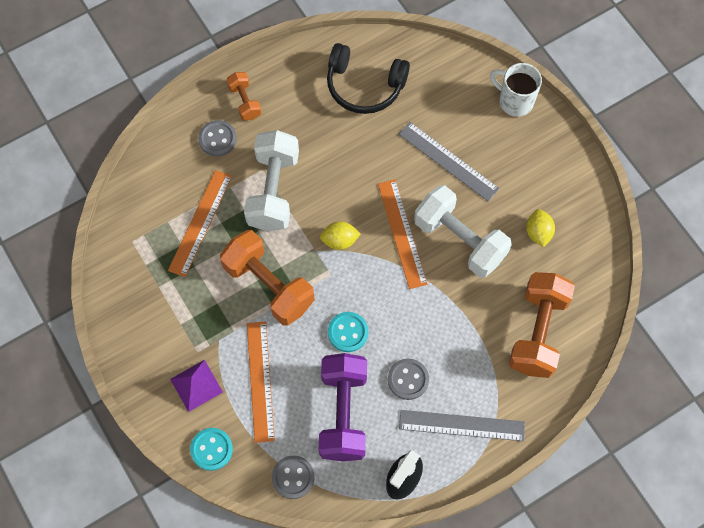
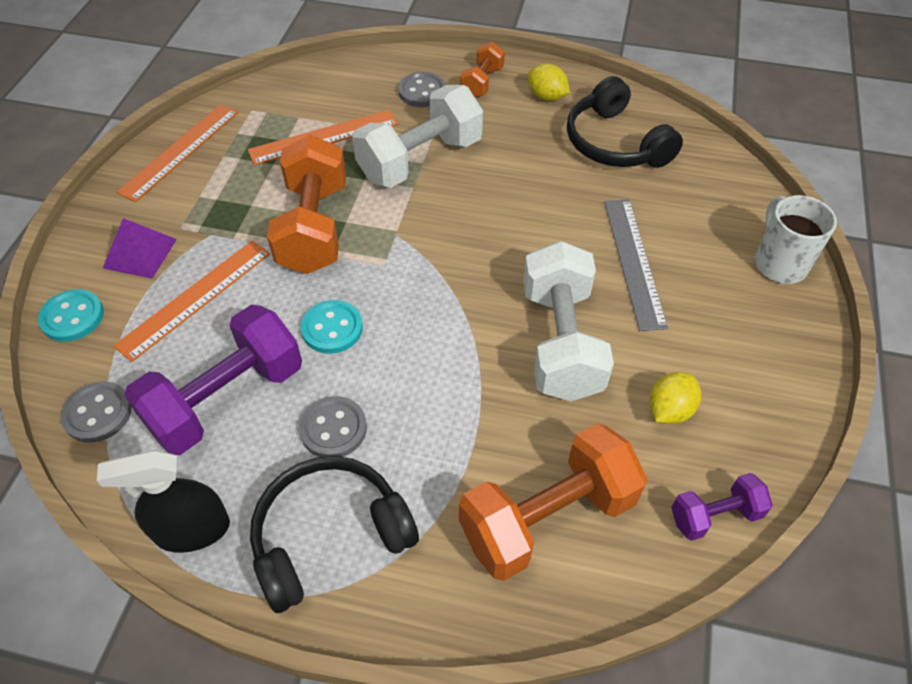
camera: 45 degrees right, 15 degrees down
yellow lemon [320,221,361,250] -> yellow lemon moved to [528,64,570,101]
orange ruler [378,179,427,289] -> orange ruler moved to [116,104,239,202]
grey ruler [399,410,525,441] -> black headphones [250,456,419,613]
none -> purple dumbbell [671,473,773,541]

